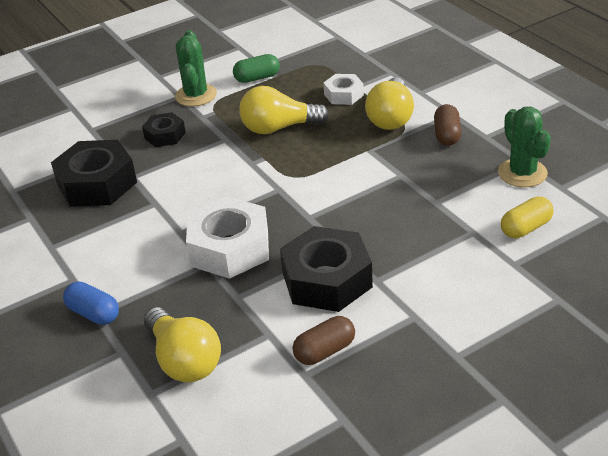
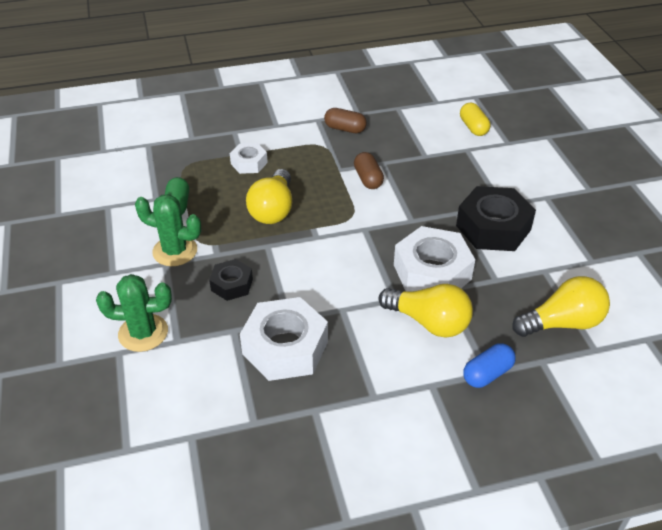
camera: 75 degrees left, 5 degrees up
black nut [51,140,137,207] -> white nut [240,297,328,381]
brown capsule [293,316,355,365] -> brown capsule moved to [354,152,384,189]
yellow light bulb [365,77,414,130] -> yellow light bulb moved to [379,284,473,337]
green cactus [498,107,551,187] -> green cactus moved to [96,274,172,352]

